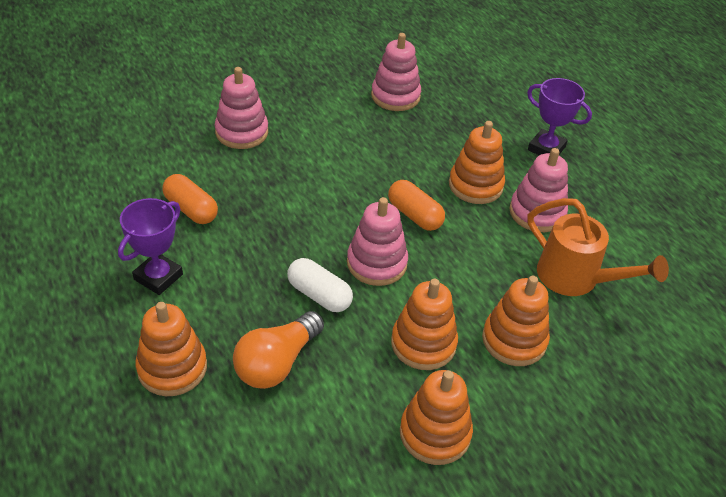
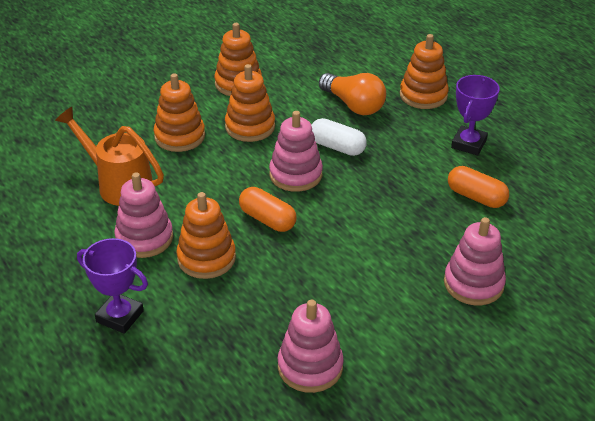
camera: 175 degrees right, 5 degrees down
orange light bulb [233,311,324,389] -> orange light bulb turned 105 degrees clockwise [319,73,386,115]

